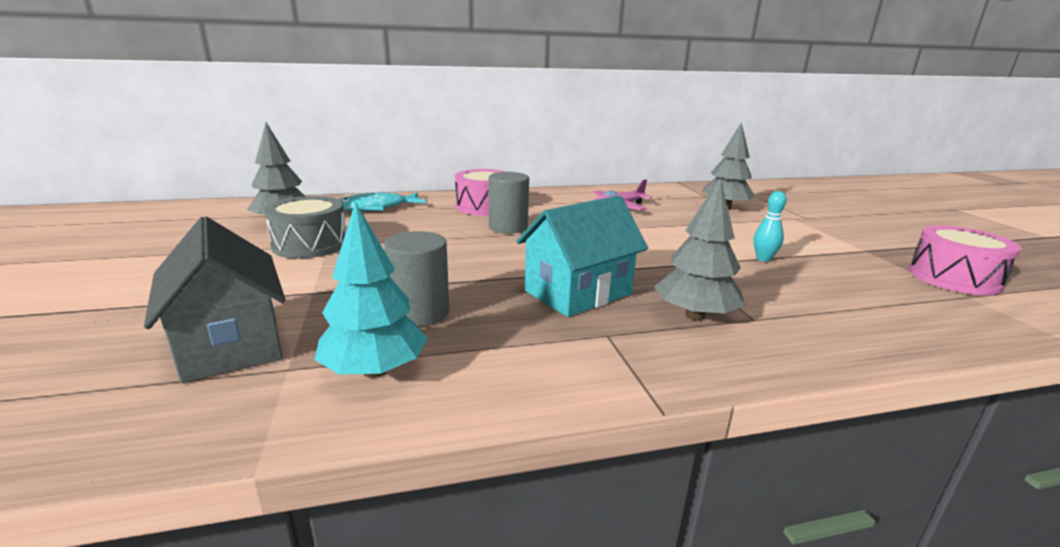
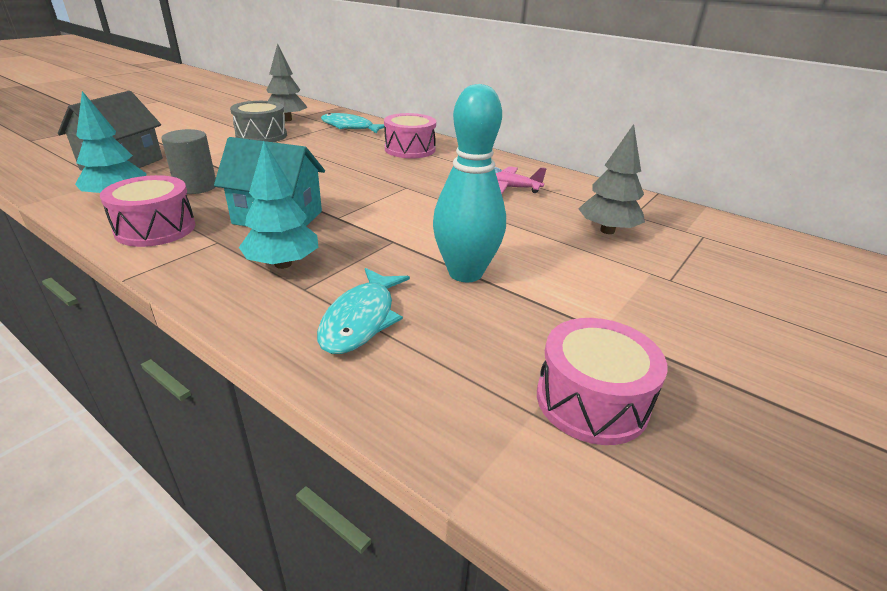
camera: 50 degrees right, 10 degrees up
grey cylinder [489,172,529,234] -> none
grey tree [655,177,745,320] -> turquoise tree [239,141,318,269]
turquoise bowling pin [754,191,787,262] -> turquoise bowling pin [433,84,506,282], size x2.26
none -> pink drum [100,175,195,247]
none -> turquoise fish [317,268,410,354]

